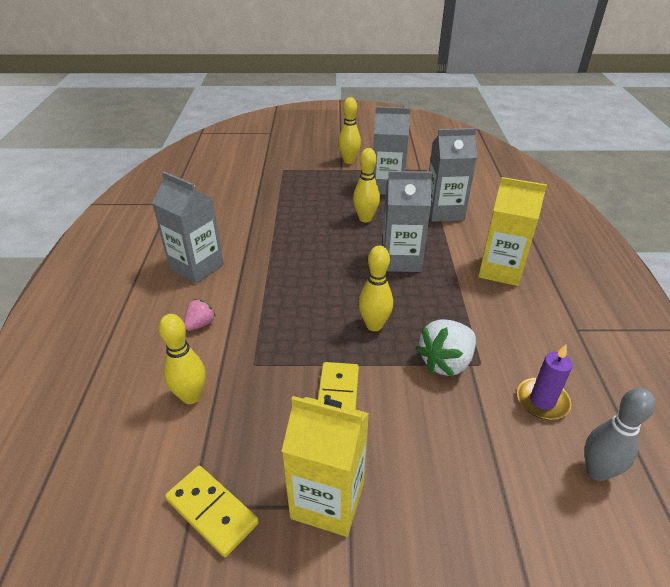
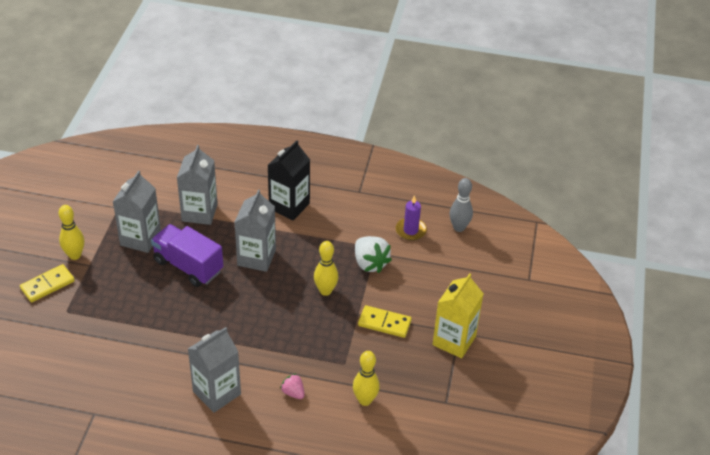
camera: 80 degrees left, 5 degrees up
yellow domino [165,466,259,557] -> yellow domino moved to [20,264,75,303]
yellow bowling pin [353,148,380,222] -> purple truck [151,224,223,287]
yellow carton [478,177,547,286] -> black carton [268,140,310,220]

